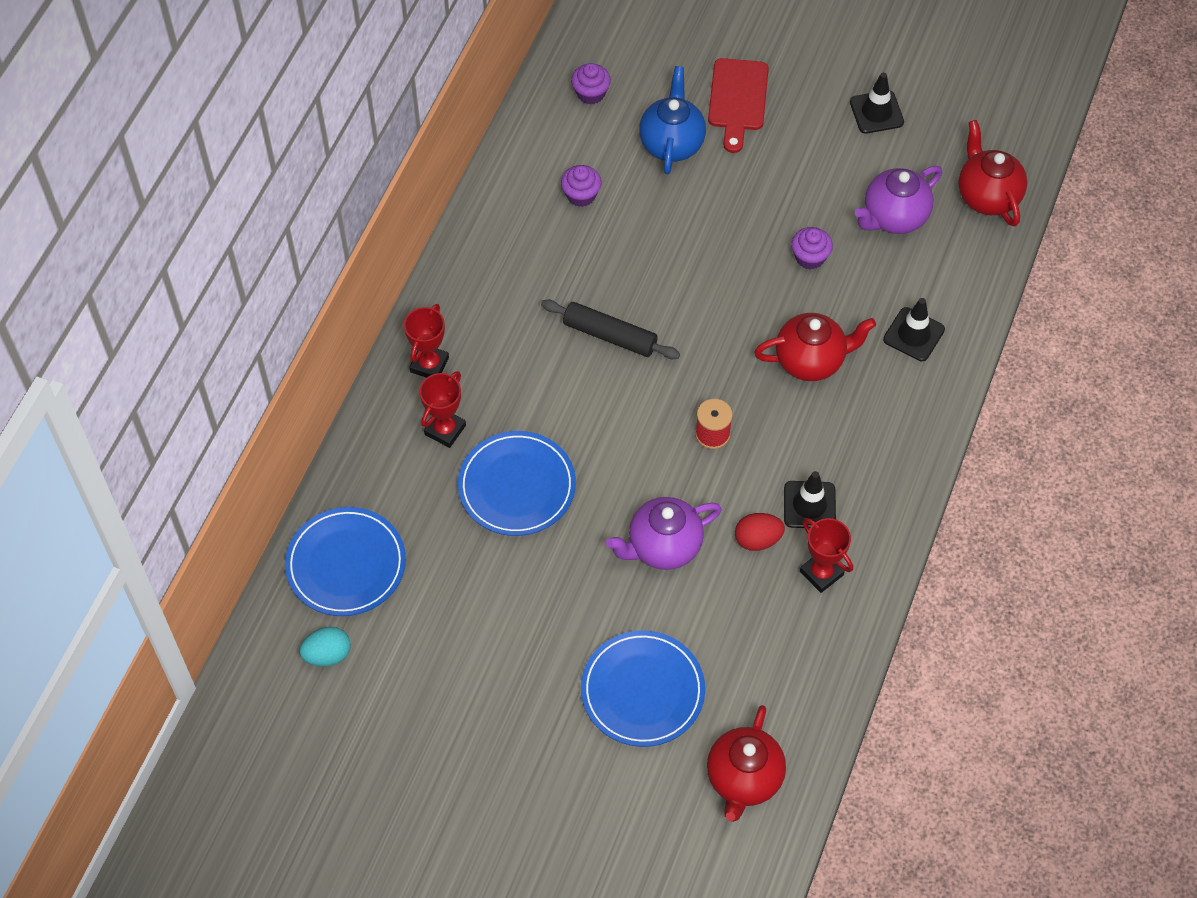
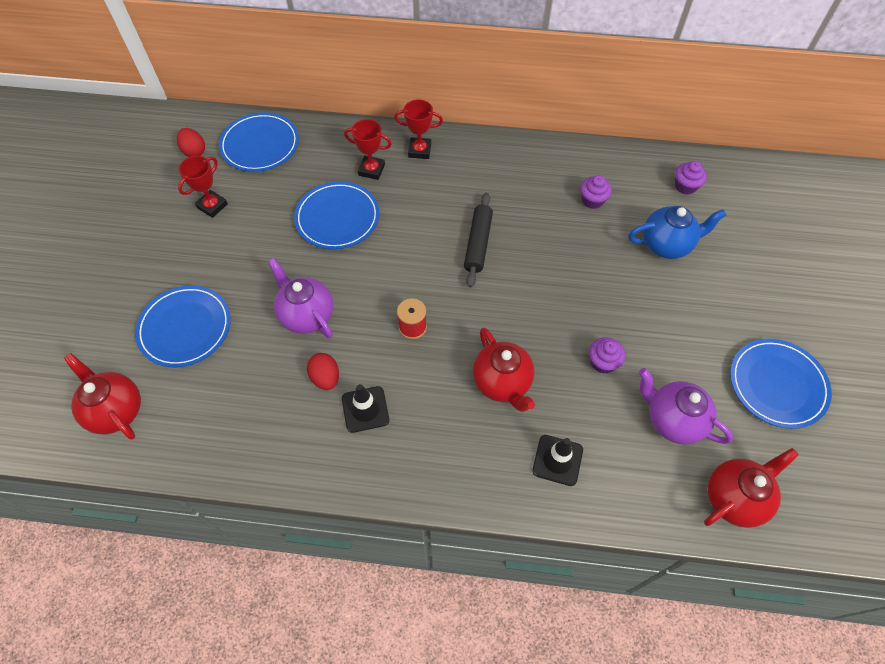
camera: 75 degrees right, 0 degrees up
turquoise egg [299,627,351,667] -> red egg [177,128,205,157]
red teapot [707,705,786,822] -> red teapot turned 45 degrees clockwise [64,353,141,440]
red cutting board [708,58,769,153] -> none
red trophy [800,518,853,593] -> red trophy moved to [178,156,228,218]
black traffic cone [850,72,904,134] -> blue plate [730,339,832,429]

